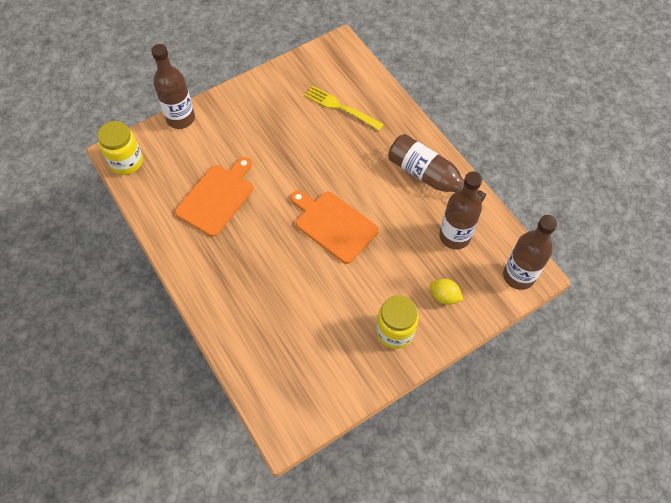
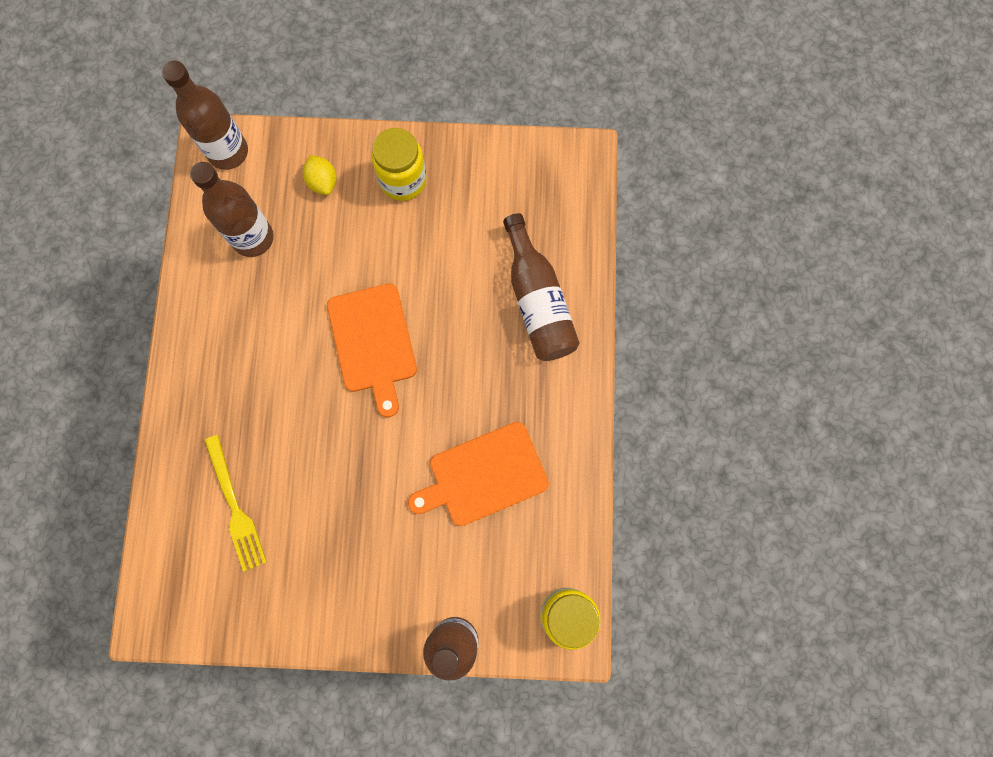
camera: 145 degrees left, 15 degrees up
brown bottle [388,134,486,203] -> brown bottle moved to [503,213,579,361]

